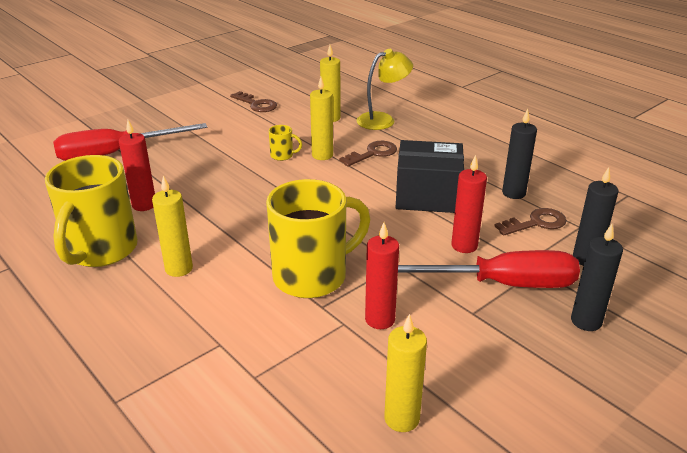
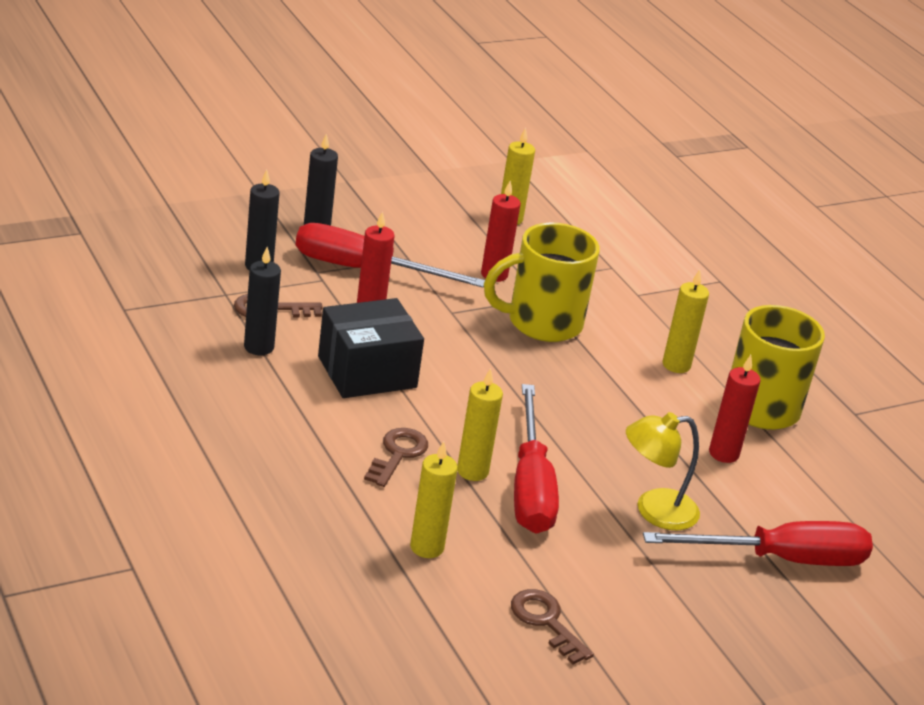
camera: 170 degrees left, 0 degrees up
yellow mug [269,125,302,161] -> red screwdriver [514,384,559,534]
brown key [339,141,397,167] -> brown key turned 135 degrees clockwise [364,428,428,487]
yellow lamp [356,49,413,130] -> yellow lamp moved to [626,412,700,530]
black box [396,140,464,213] -> black box turned 45 degrees counterclockwise [318,298,424,398]

